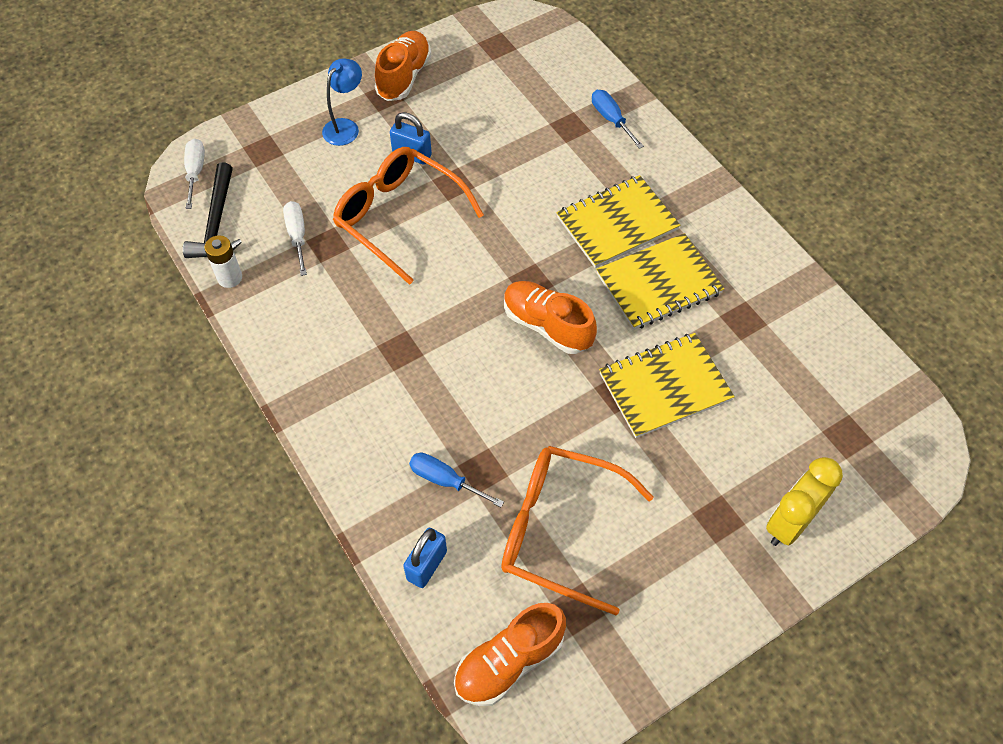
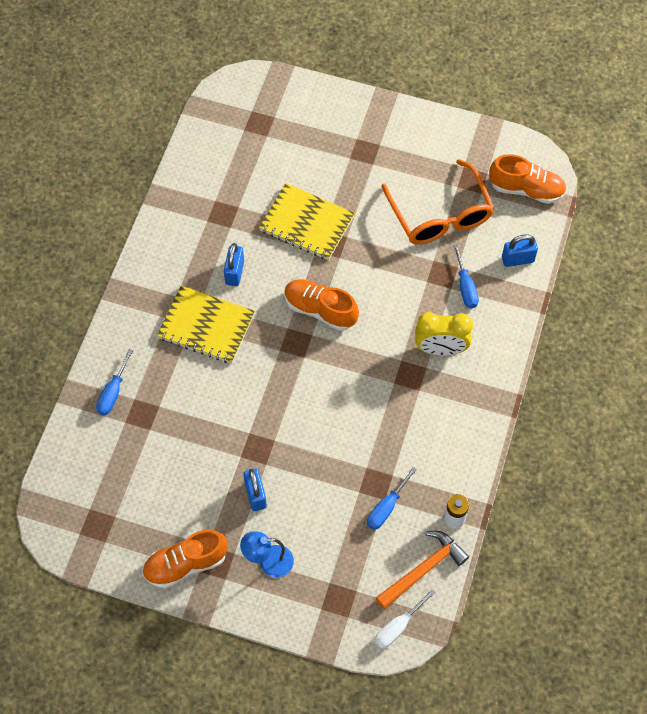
camera: 130 degrees left, 5 degrees up
black hammer [183,162,242,258] -> orange hammer [376,531,469,609]
white screwdriver [283,201,307,276] -> blue screwdriver [367,467,417,530]
orange glasses [333,147,484,285] -> none
orange shoe [504,281,597,354] -> orange shoe turned 120 degrees clockwise [284,279,359,331]
yellow notebook [596,233,724,330] -> blue padlock [224,243,244,286]
yellow clock [766,457,843,546] -> yellow clock moved to [415,312,473,356]

